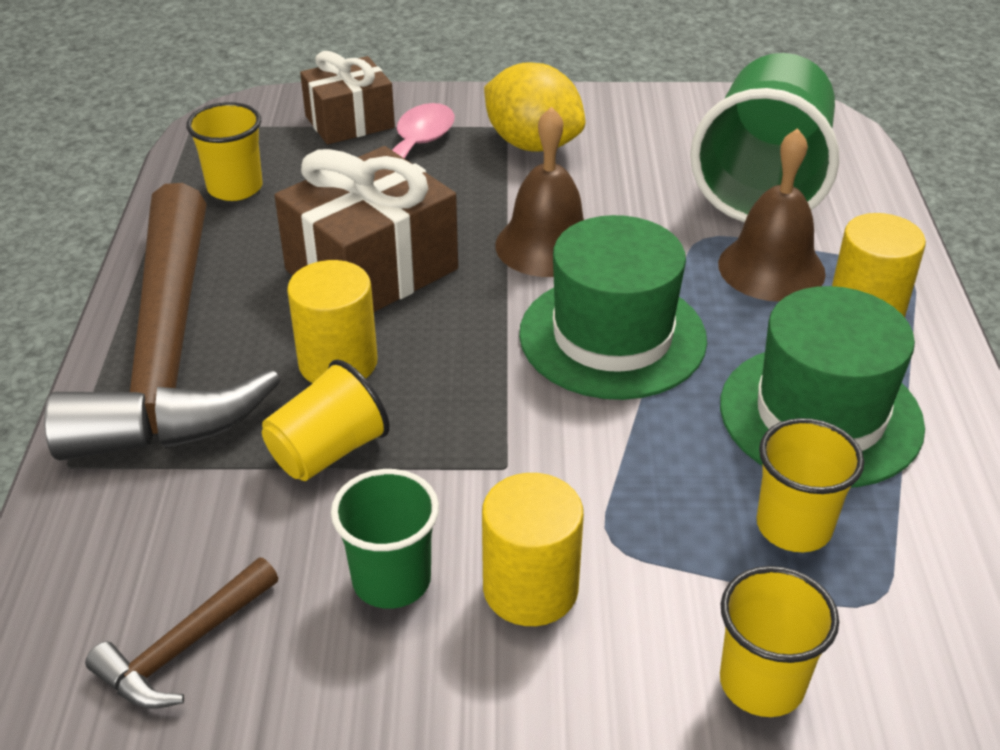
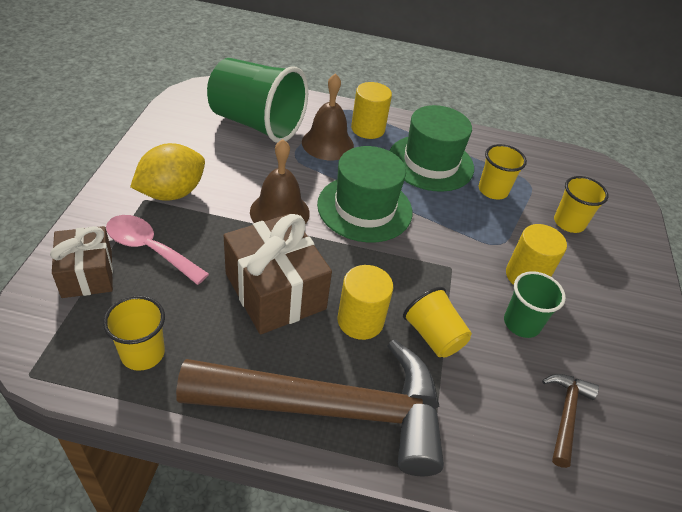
camera: 85 degrees left, 5 degrees up
brown hammer [85,558,278,709] -> brown hammer turned 120 degrees counterclockwise [542,374,599,468]

